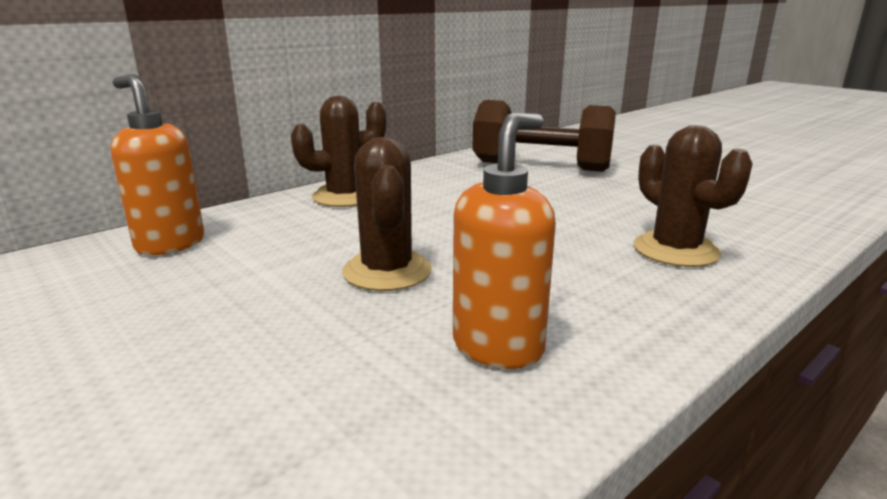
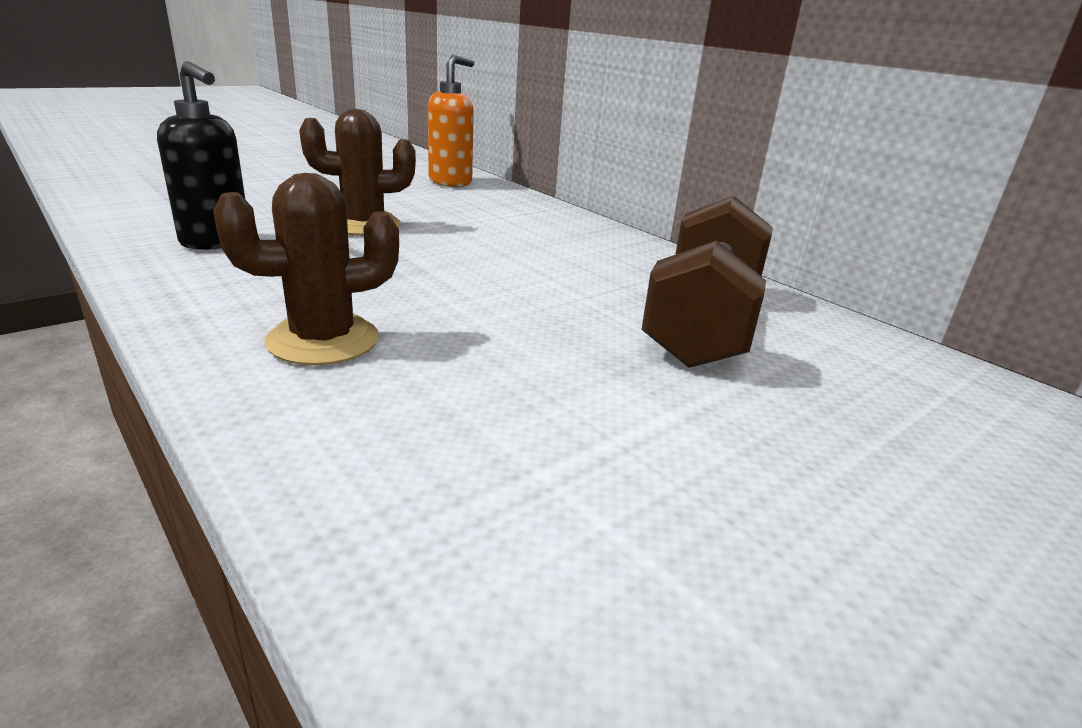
camera: 90 degrees right, 5 degrees up
brown cactus [291,96,387,207] -> none
orange soap dispenser [453,113,556,369] -> black soap dispenser [157,61,245,250]

